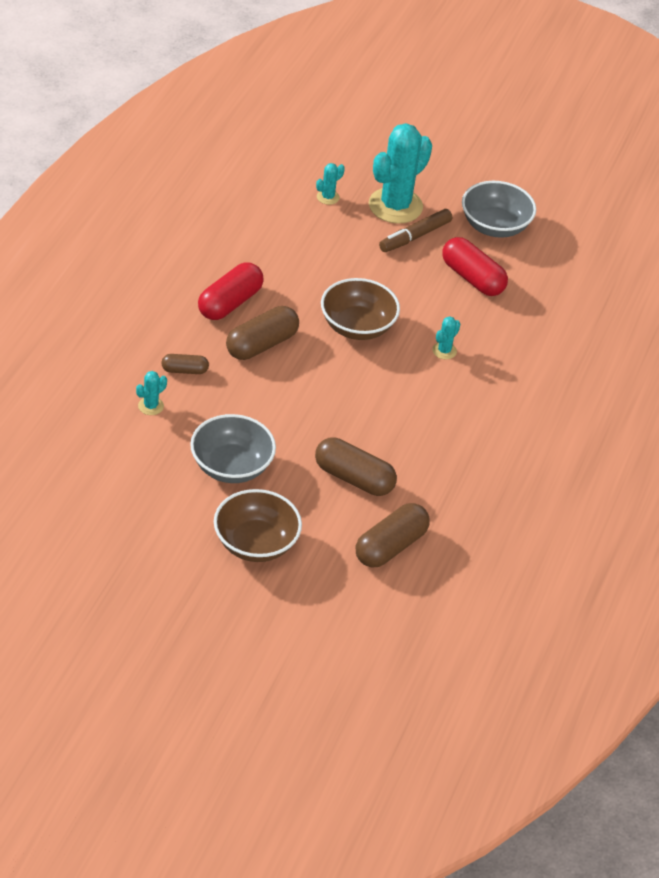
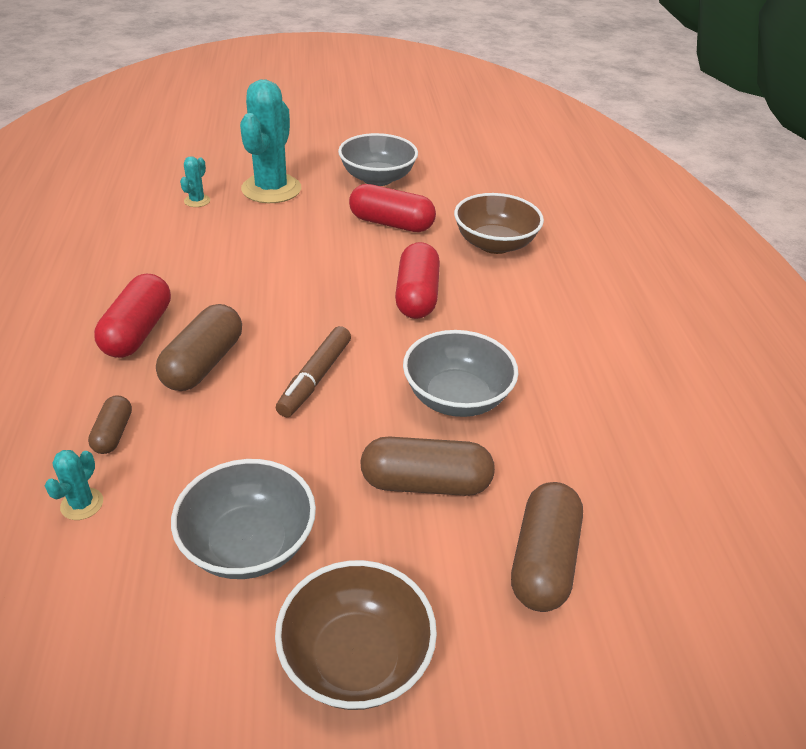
camera: 25 degrees left, 5 degrees down
brown capsule [161,354,209,374] -> brown capsule turned 60 degrees counterclockwise [88,395,132,454]
brown bowl [321,278,400,340] -> brown bowl moved to [454,193,544,254]
brown marker [379,209,452,252] -> brown marker moved to [276,326,351,417]
turquoise cactus [432,316,460,360] -> red capsule [395,242,440,319]
none -> grey bowl [403,330,518,417]

